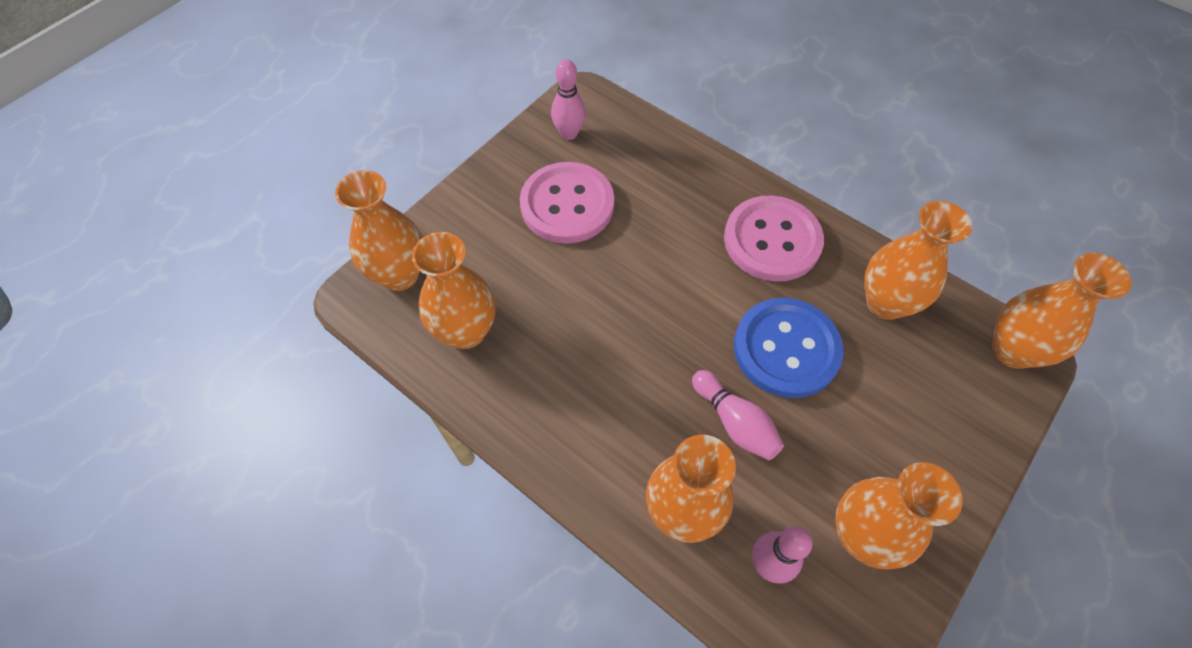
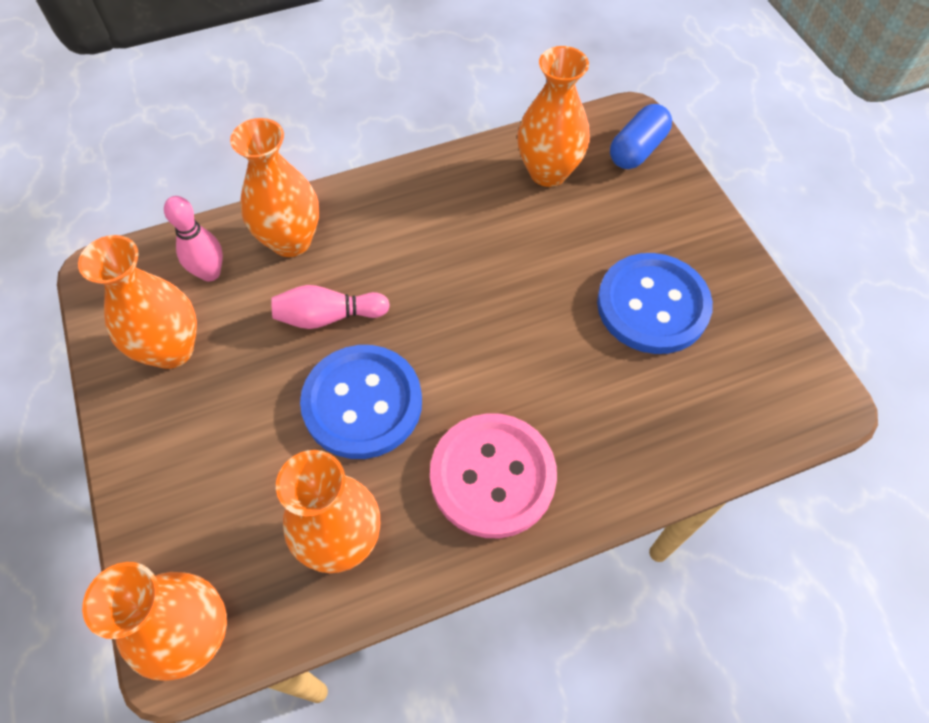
camera: 120 degrees right, 0 degrees up
orange vase [335,170,423,291] -> blue capsule [610,104,672,169]
pink button [520,162,614,244] -> blue button [597,253,713,354]
pink bowling pin [551,59,586,140] -> none

